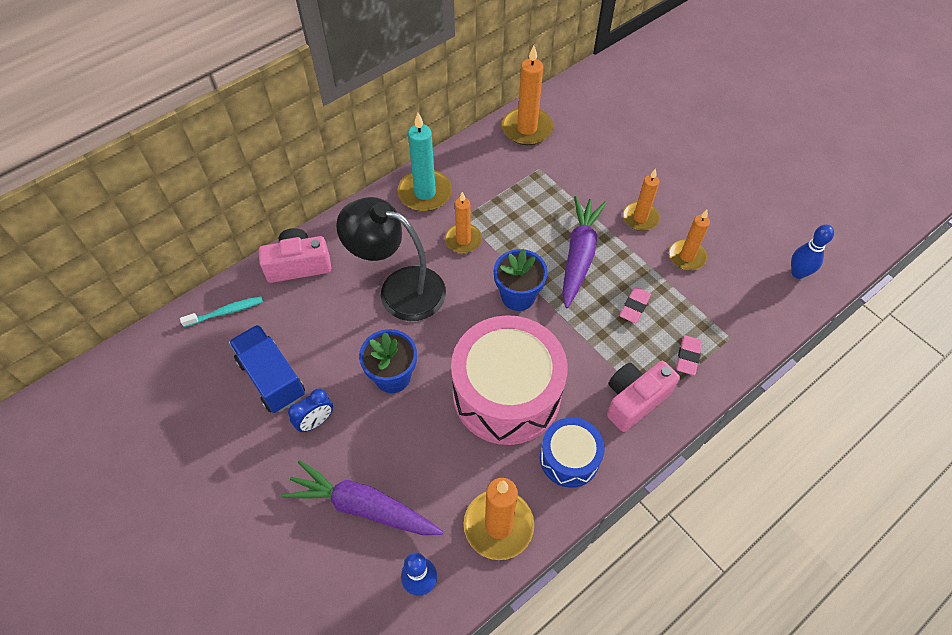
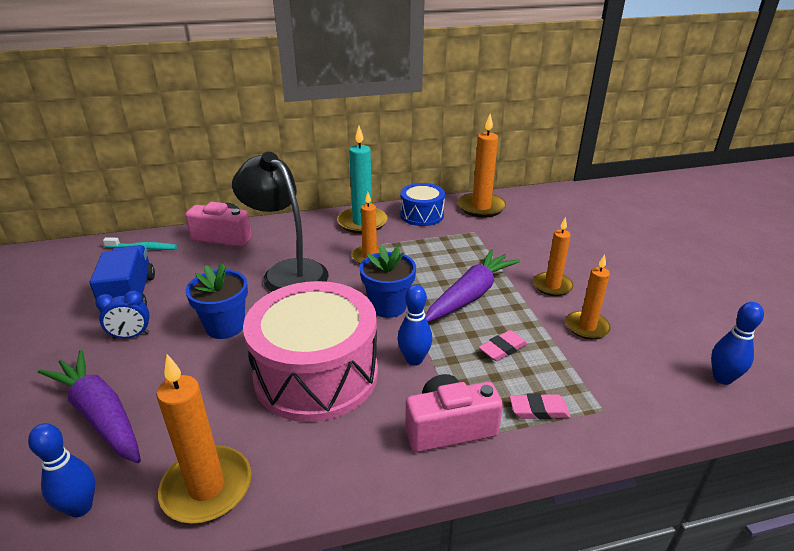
camera: 25 degrees right, 25 degrees down
blue drum [540,417,605,488] -> blue drum moved to [400,183,445,226]
pink eraser [676,335,702,375] -> pink eraser turned 45 degrees clockwise [510,393,571,420]
none -> blue bowling pin [397,285,432,366]

